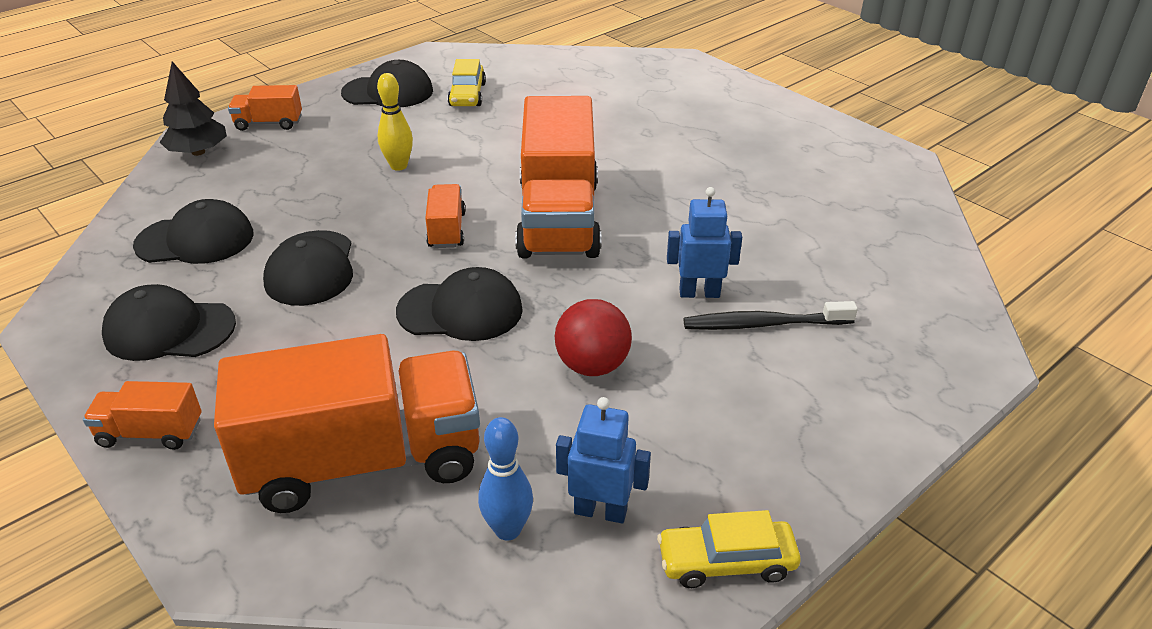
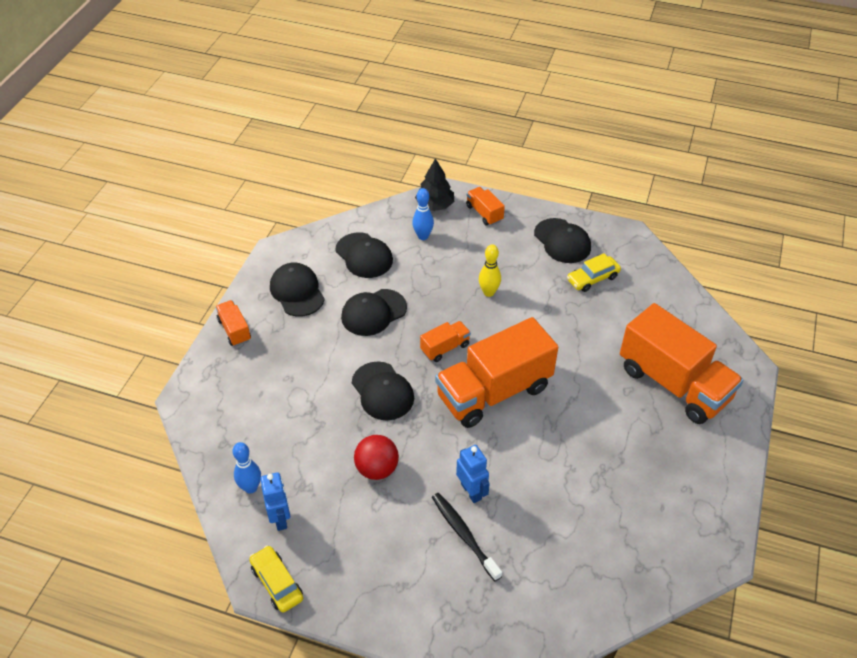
camera: 60 degrees right, 10 degrees up
orange truck [214,334,480,513] -> orange truck moved to [620,303,743,424]
none -> blue bowling pin [412,188,434,240]

